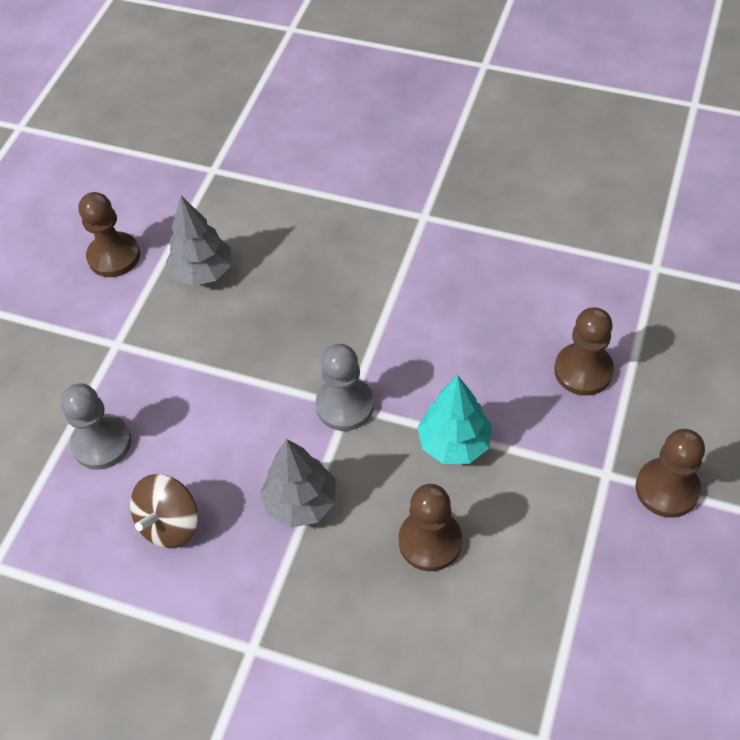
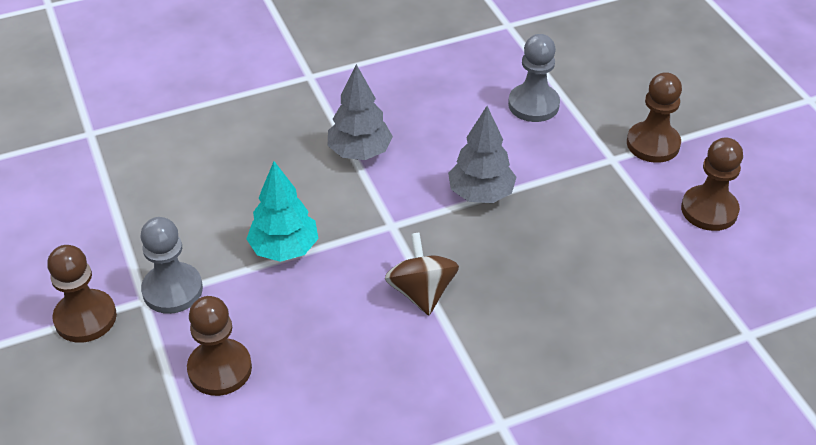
camera: 135 degrees right, 10 degrees down
brown spinning top [130,474,198,549] -> brown spinning top moved to [385,232,459,315]
grey tree [166,196,231,286] -> grey tree moved to [448,106,516,203]
grey pawn [315,344,374,431] -> grey pawn moved to [141,217,203,314]
brown pawn [399,484,462,571] -> brown pawn moved to [627,72,682,163]

